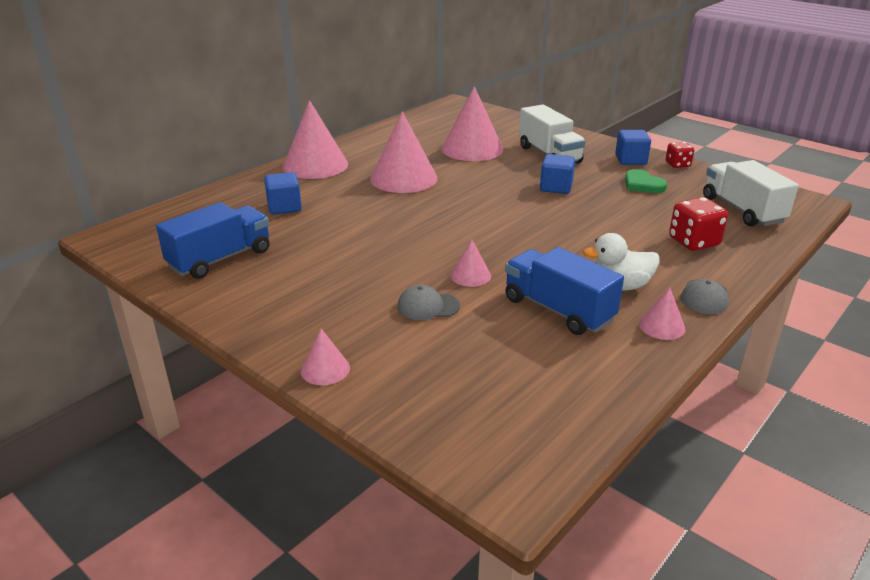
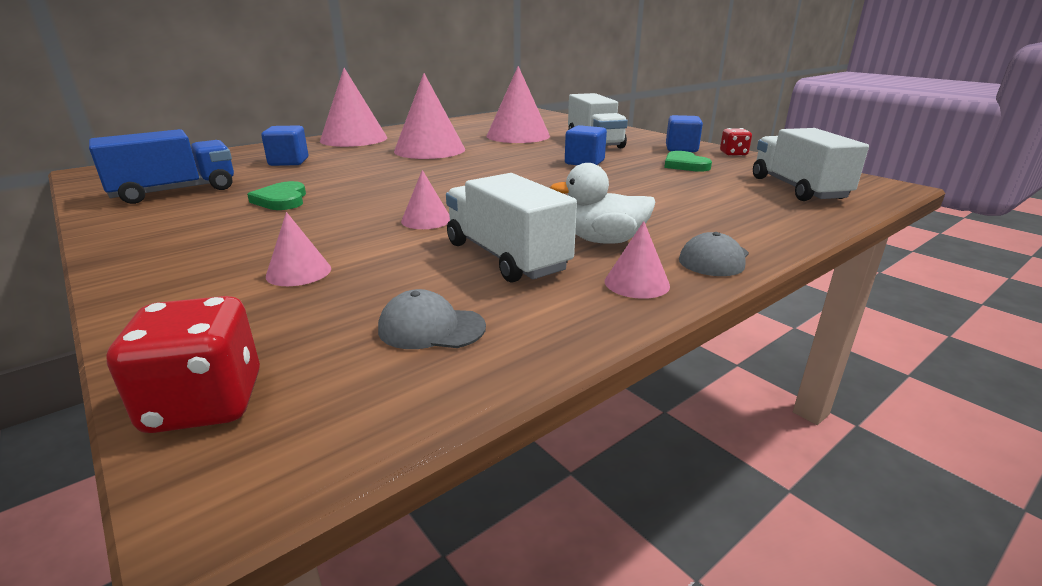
camera: 10 degrees right, 5 degrees down
pink cone [300,329,350,385] -> pink cone moved to [266,212,331,286]
grey cap [397,285,460,320] -> grey cap moved to [378,289,486,349]
blue truck [505,247,624,335] -> white truck [446,173,577,283]
red dice [669,197,728,251] -> red dice moved to [106,296,260,433]
none -> green heart [247,181,306,210]

